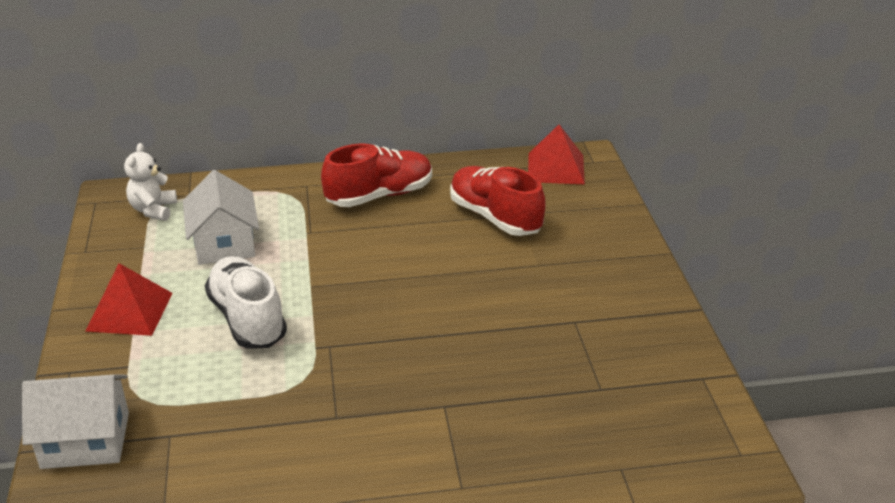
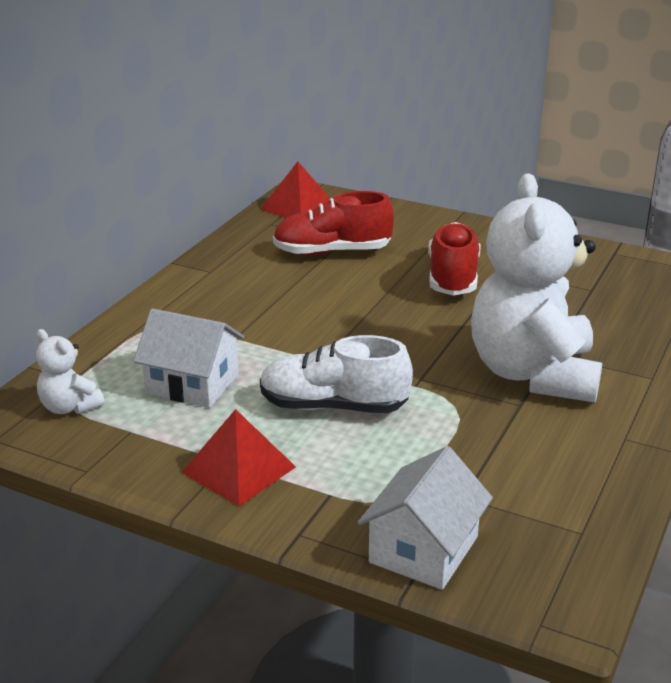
camera: 55 degrees left, 5 degrees down
red shoe [321,143,432,207] -> red shoe moved to [428,222,480,296]
none -> white teddy bear [471,174,602,403]

